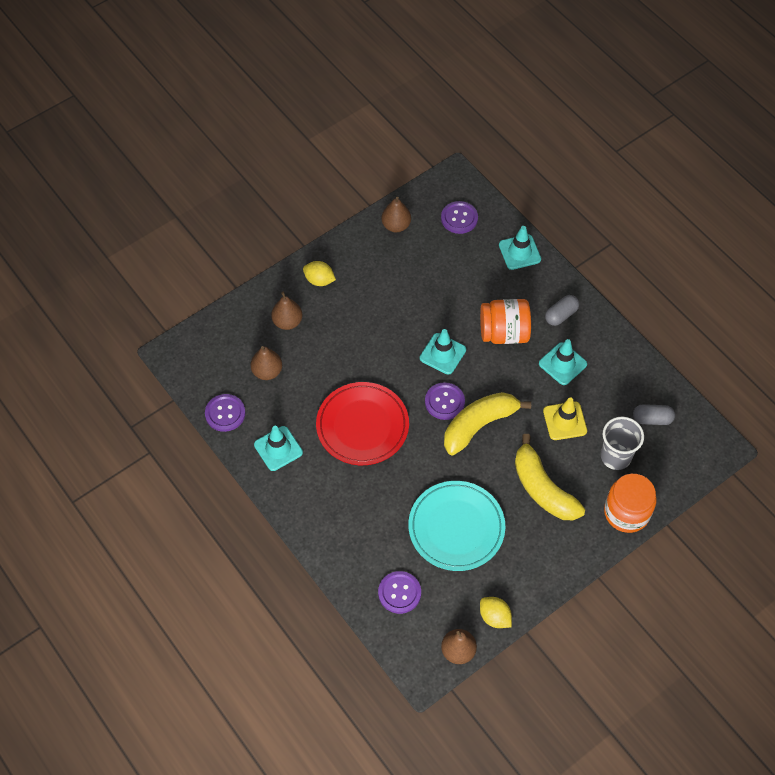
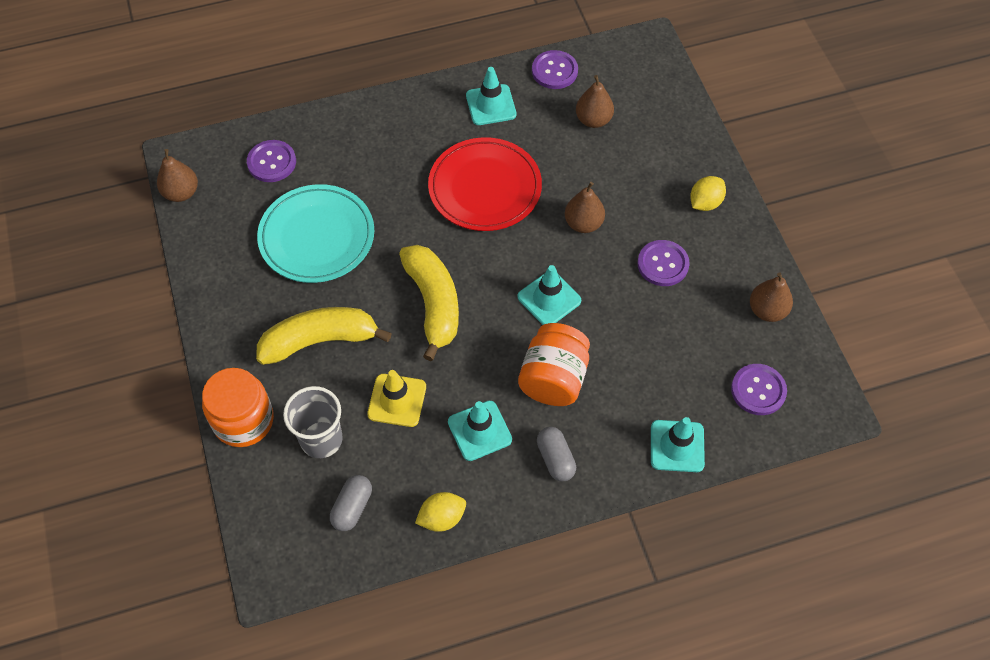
camera: 110 degrees right, 0 degrees up
brown pear [271,292,302,330] -> brown pear moved to [565,182,605,233]
purple button [425,382,465,420] -> purple button moved to [638,240,690,286]
yellow lemon [480,597,512,628] -> yellow lemon moved to [415,492,466,532]

